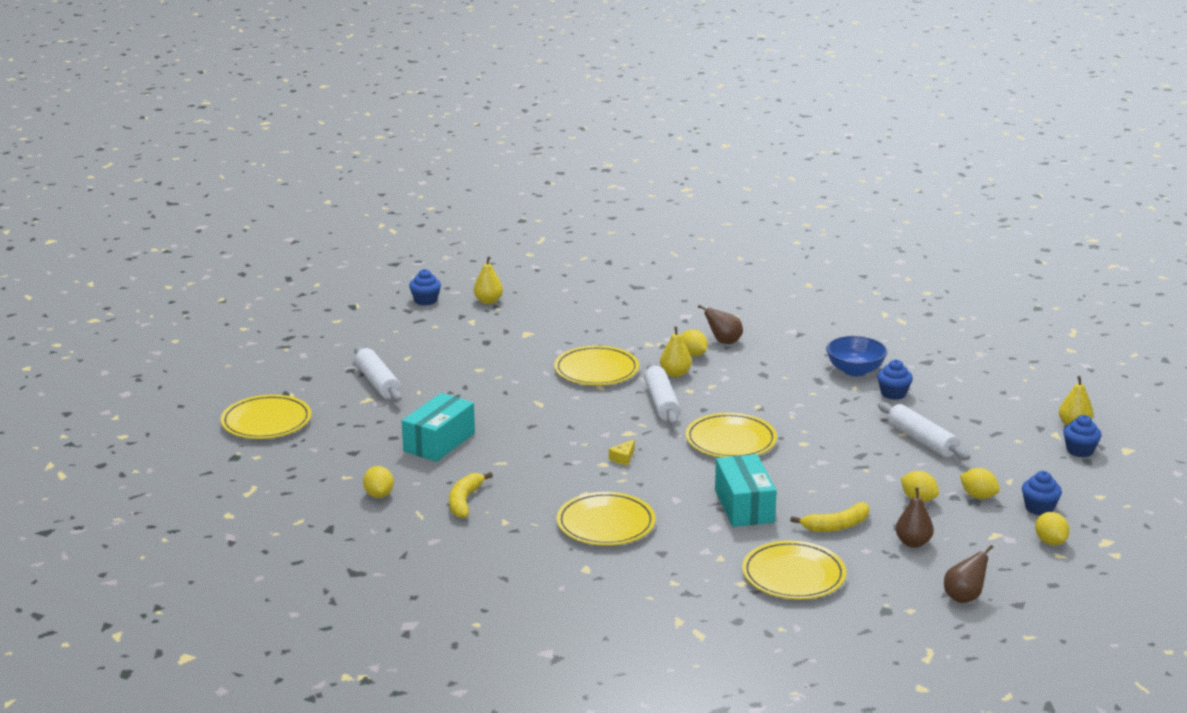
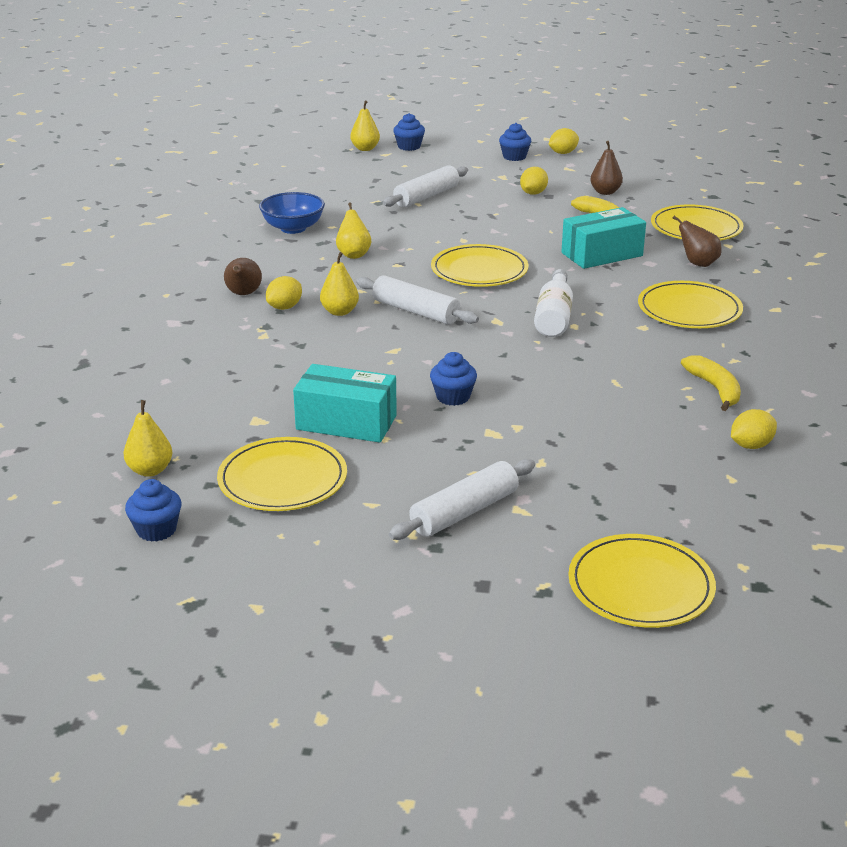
camera: 105 degrees left, 5 degrees up
turquoise box [402,393,475,462] -> turquoise box moved to [293,364,397,443]
yellow banana [449,472,493,518] -> yellow banana turned 105 degrees counterclockwise [681,355,741,411]
yellow plate [554,346,639,385] -> yellow plate moved to [217,437,347,511]
yellow cheese [609,439,635,465] -> white bottle [534,269,573,337]
white rolling pin [644,362,680,425] -> white rolling pin turned 60 degrees clockwise [356,275,479,325]
blue cupcake [877,360,913,400] -> blue cupcake moved to [430,352,477,406]
brown pear [944,545,993,603] -> brown pear moved to [672,216,721,267]
yellow lemon [960,468,1000,499] -> none
none -> yellow pear [336,202,372,259]

